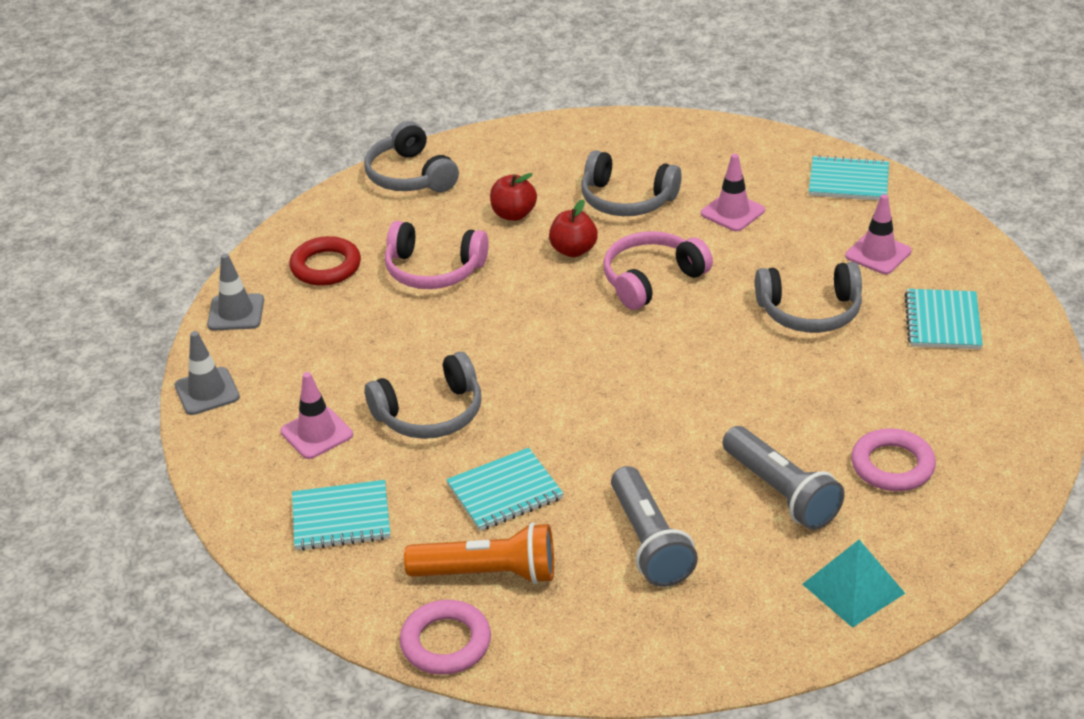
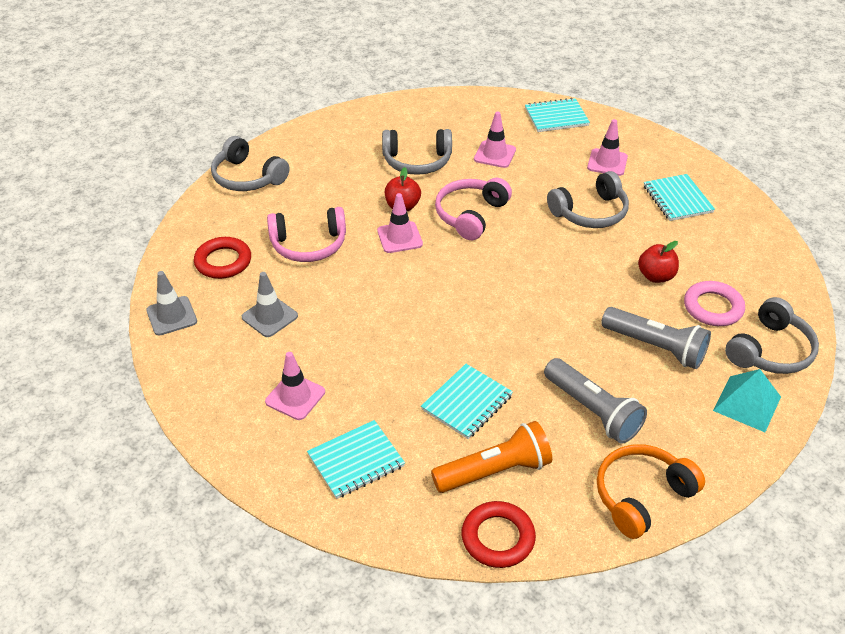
camera: 25 degrees left, 5 degrees up
grey traffic cone [175,331,240,415] -> grey traffic cone moved to [242,272,298,337]
grey headphones [365,352,481,439] -> grey headphones moved to [725,297,819,374]
pink ring [400,600,491,675] -> red ring [462,501,536,568]
red apple [490,173,537,221] -> red apple moved to [638,241,679,283]
none -> pink traffic cone [377,193,423,253]
none -> orange headphones [597,444,705,539]

